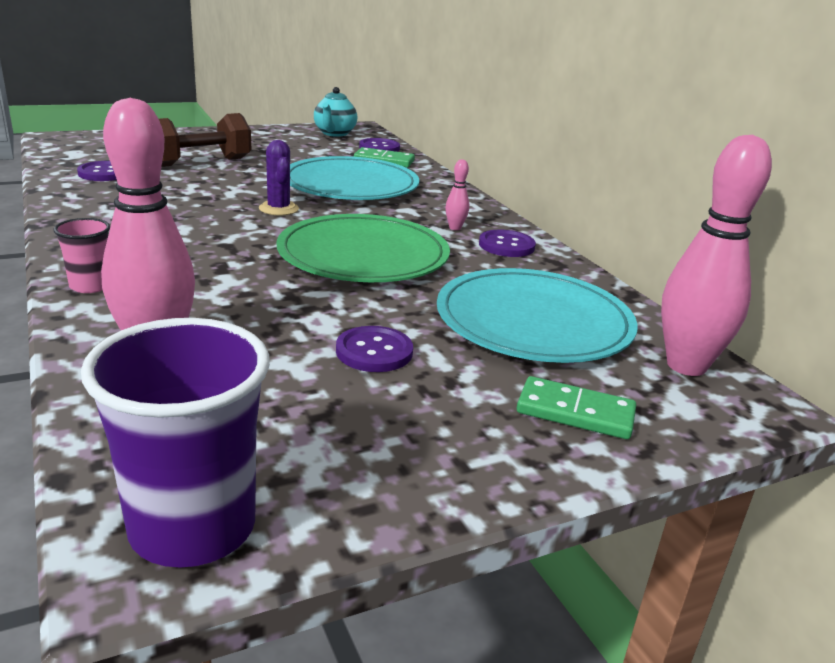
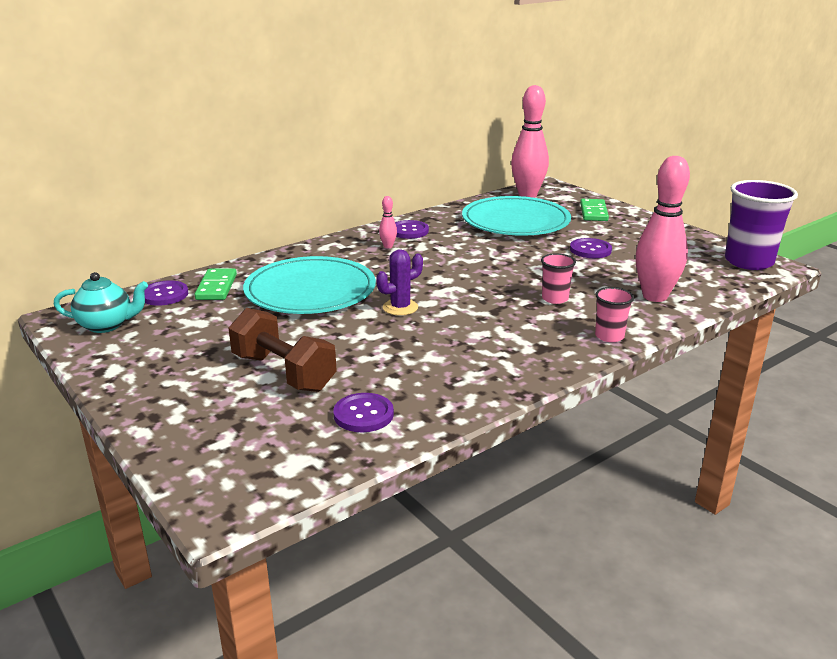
camera: 100 degrees left, 0 degrees up
green plate [276,214,450,282] -> none
none -> pink cup [541,253,576,304]

